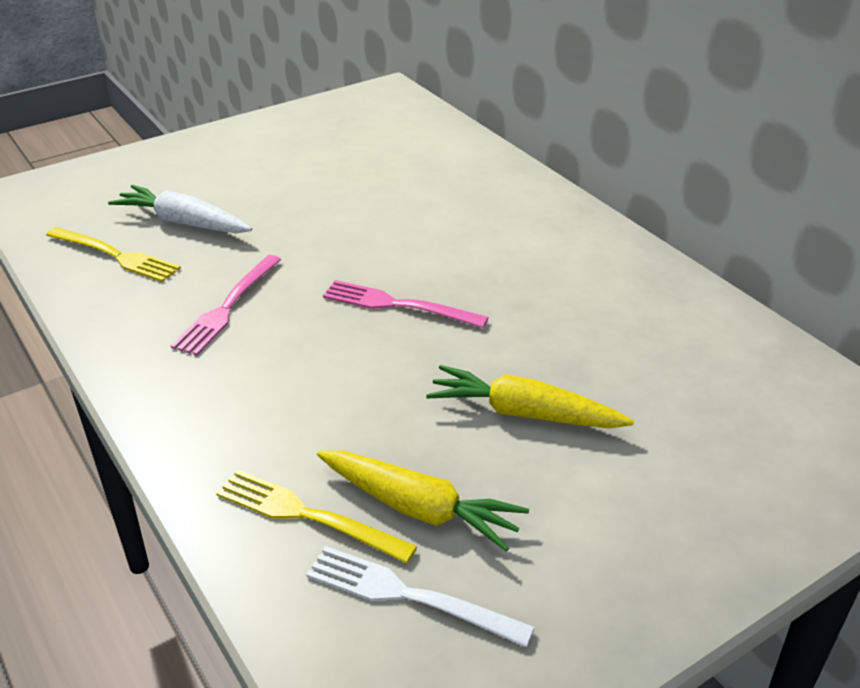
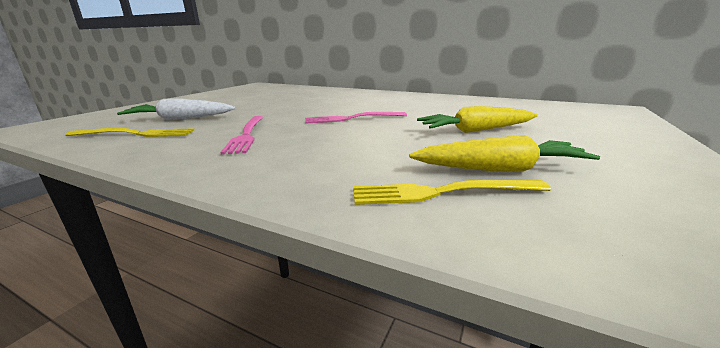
camera: 30 degrees left, 15 degrees down
white fork [306,546,535,647] -> none

